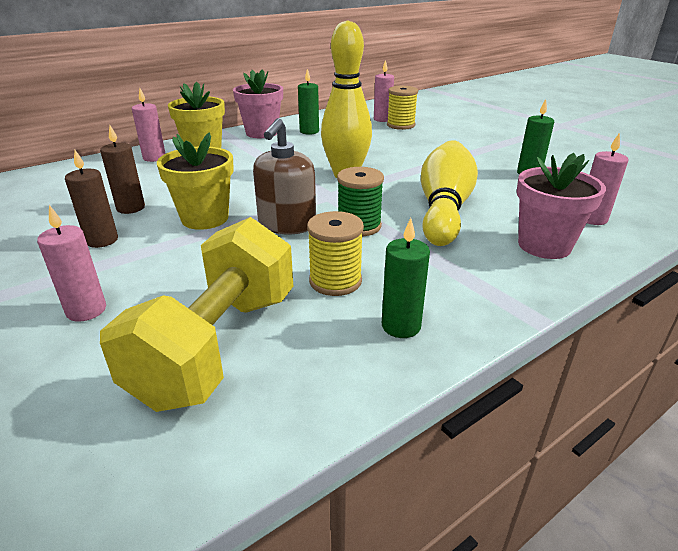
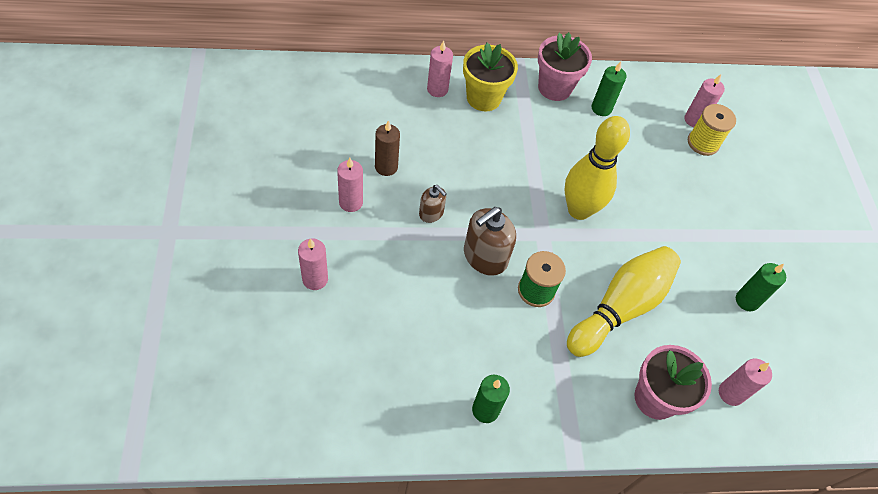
camera: 25 degrees right, 25 degrees up
brown candle [65,150,118,248] -> pink candle [337,158,363,212]
yellow dumbbell [100,217,293,412] -> none
yellow flower pot [157,133,234,230] -> brown soap dispenser [419,185,446,223]
yellow spool [307,211,364,296] -> none

